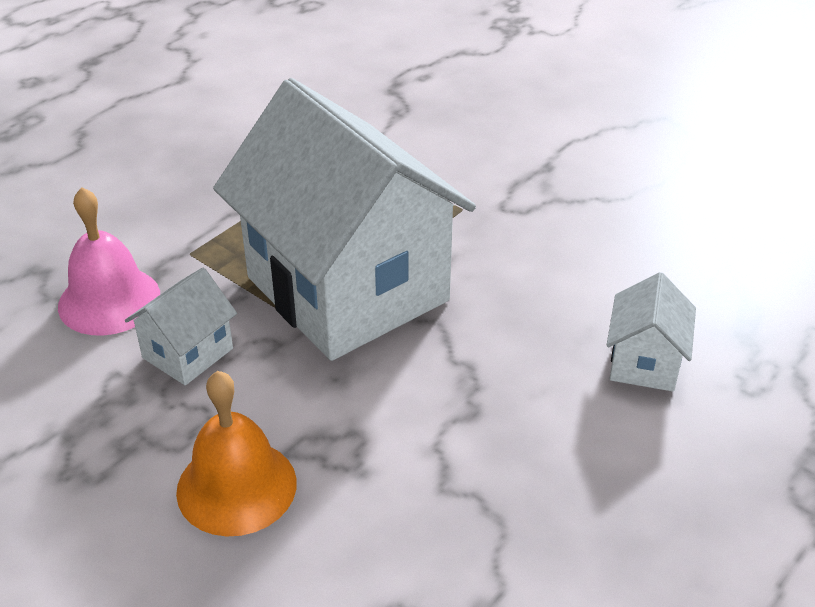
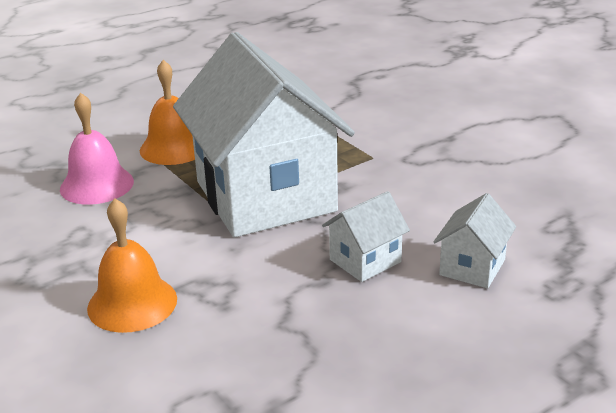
camera: 15 degrees right, 10 degrees down
white house [125,268,237,385] -> white house moved to [322,191,410,282]
none -> orange bell [140,60,195,165]

